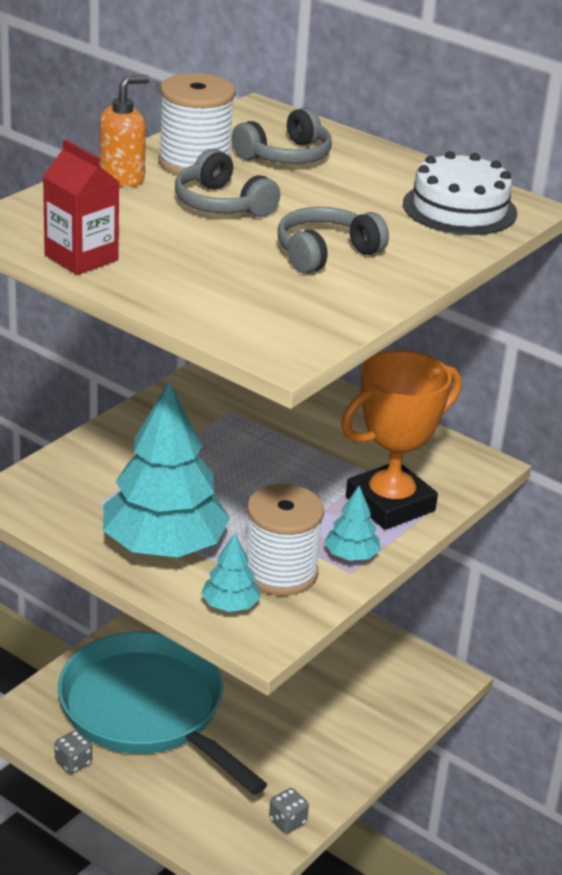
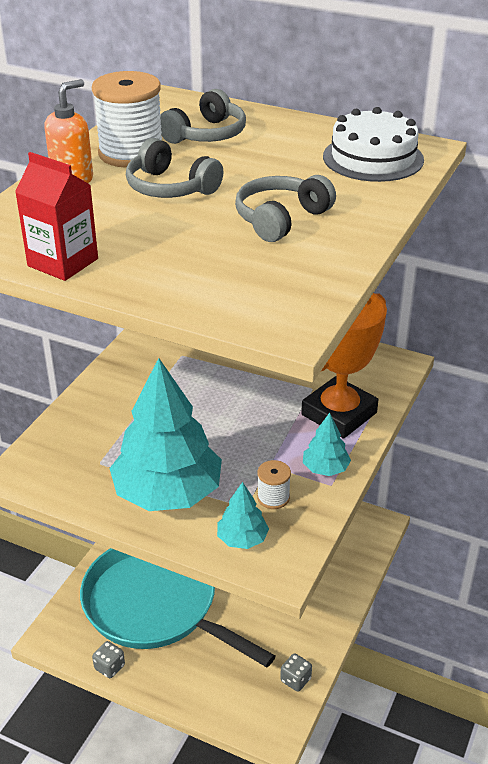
camera: 10 degrees left, 5 degrees up
white spool [246,484,324,596] -> white spool [257,460,291,509], size x0.51

